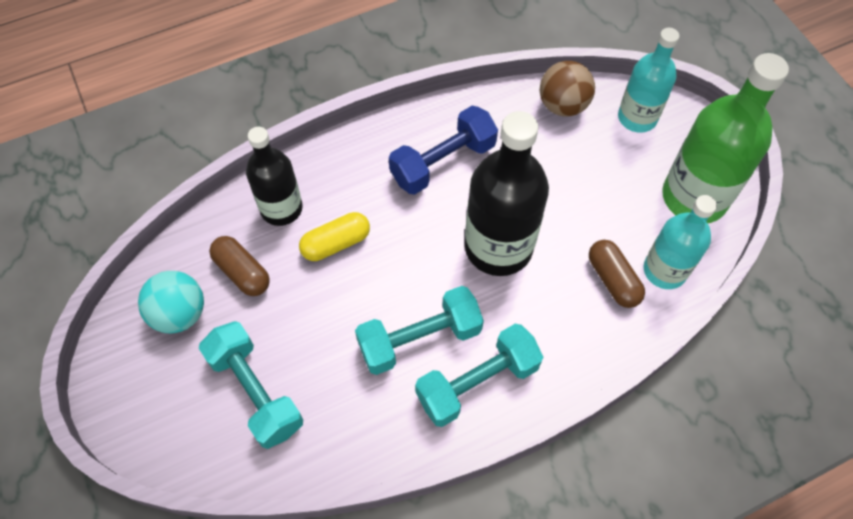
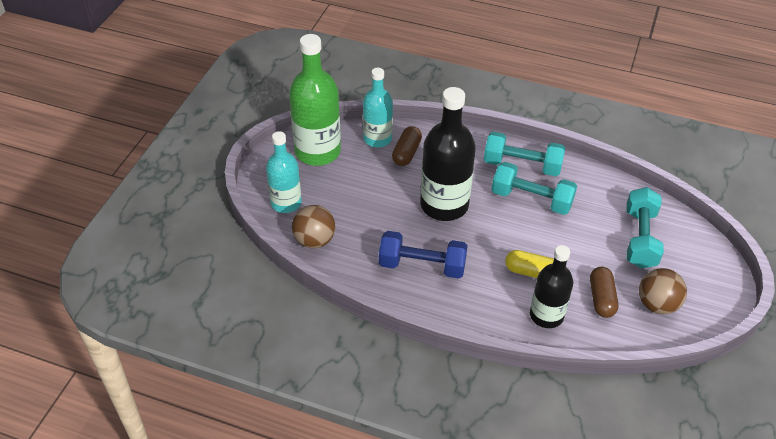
camera: 135 degrees left, 15 degrees down
turquoise ball [138,271,204,334] -> brown ball [639,268,687,314]

